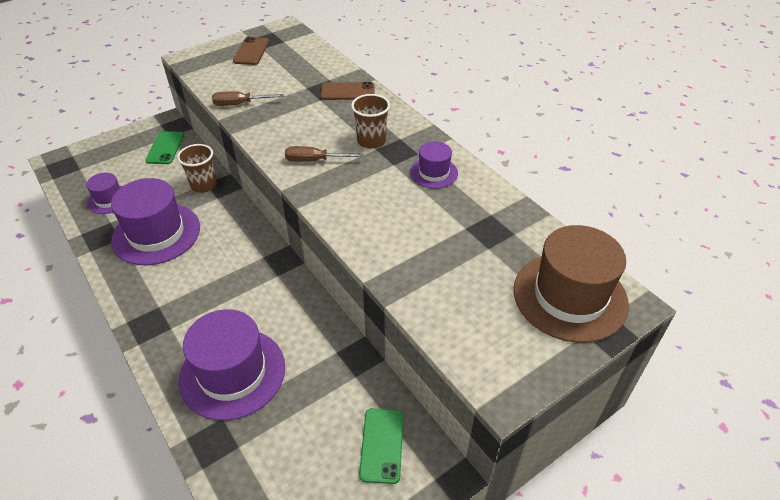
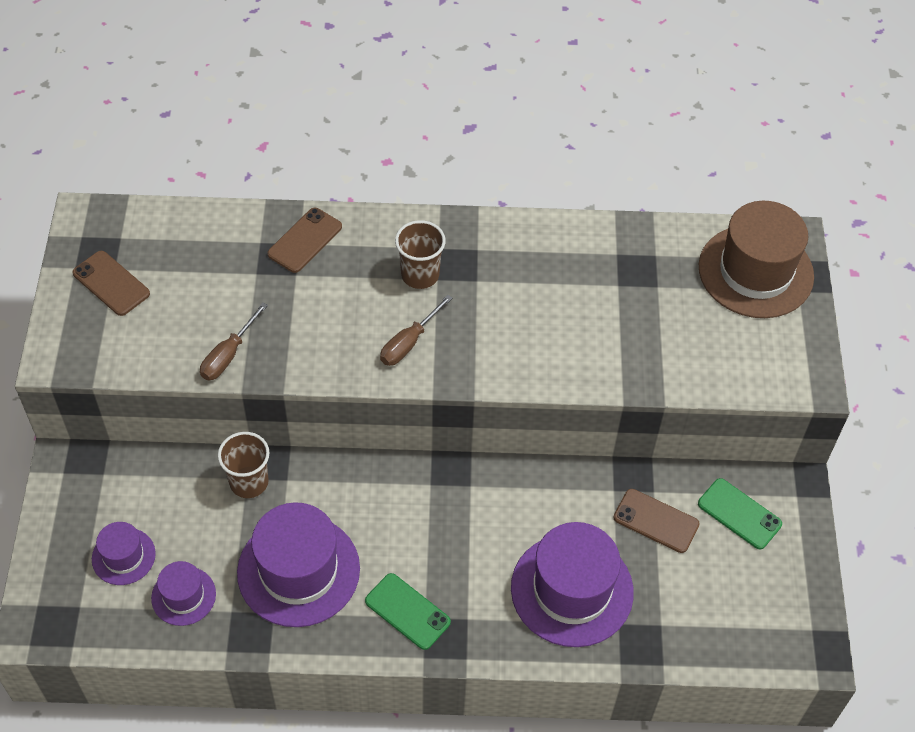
camera: 55 degrees left, 10 degrees up
green phone [145,131,184,164] -> green phone moved to [365,573,451,650]
purple hat [410,141,458,189] -> purple hat moved to [92,522,156,585]
none -> brown phone [613,489,700,553]

